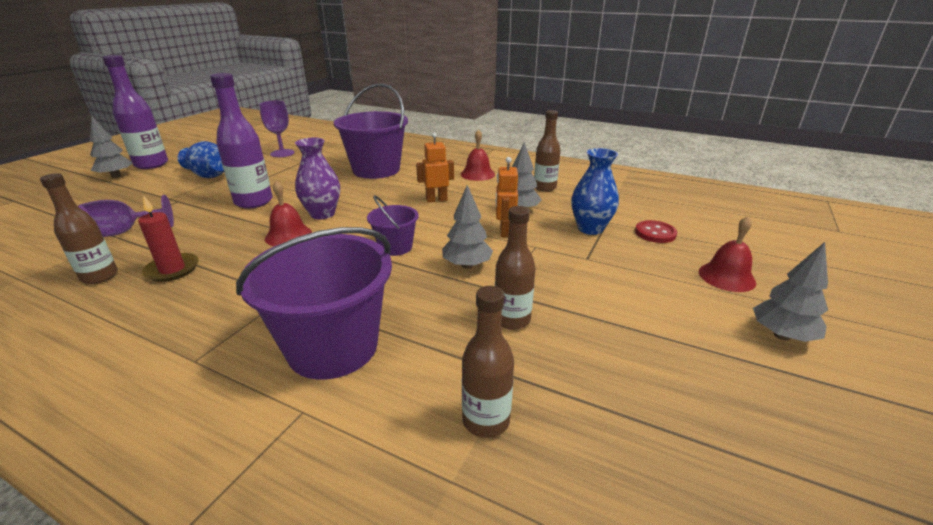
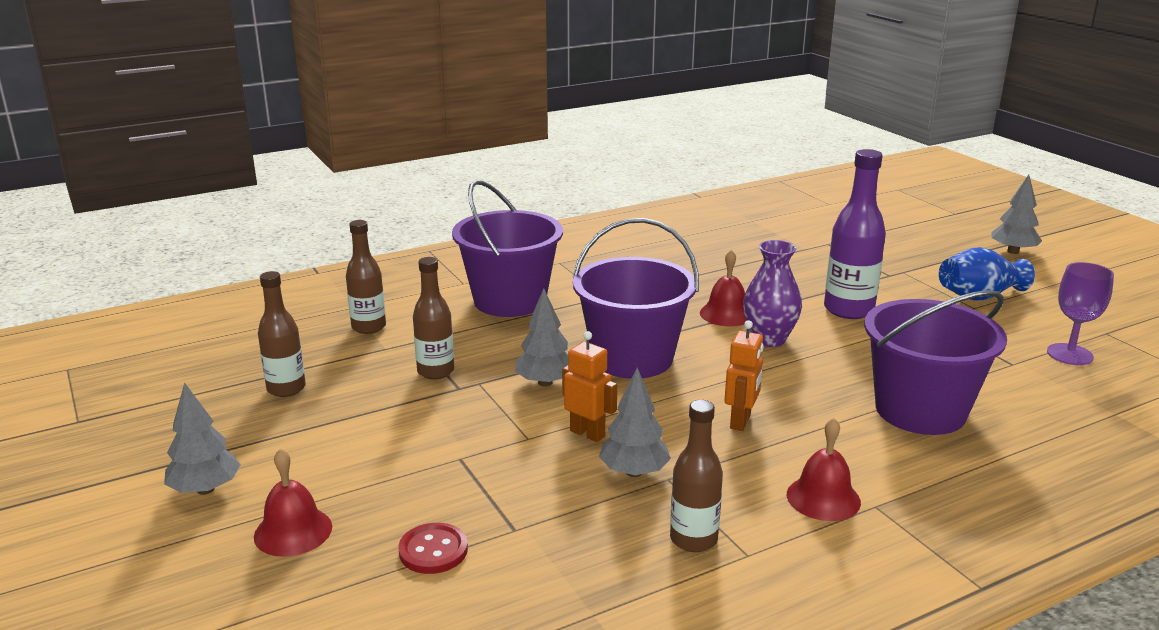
camera: 125 degrees right, 5 degrees down
brown bottle [40,173,118,284] -> brown bottle moved to [258,271,306,397]
purple goblet [78,195,174,237] -> none
purple bottle [102,55,168,169] -> none
red candle [138,195,198,282] -> none
purple bucket [367,195,419,256] -> purple bucket [572,218,699,379], size x1.96
blue vase [571,148,619,235] -> none

